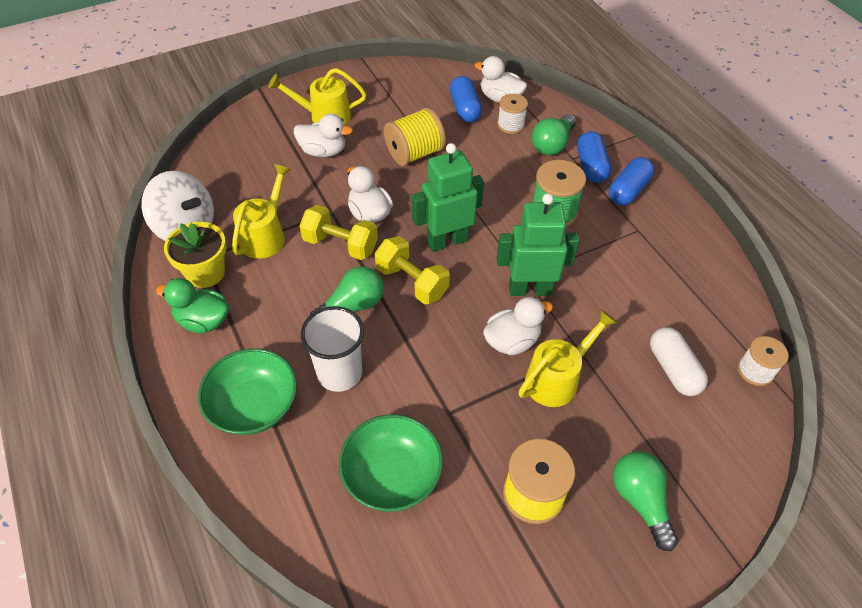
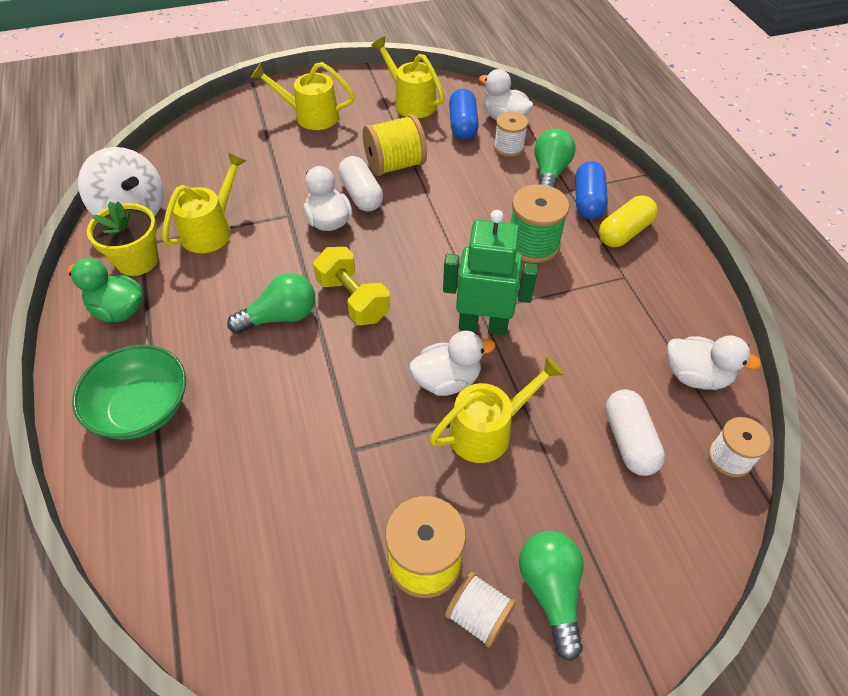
camera: 10 degrees right, 0 degrees up
white duck [294,114,353,157] -> white duck moved to [667,335,762,390]
yellow dumbbell [300,205,378,260] -> none
white cup [301,306,364,392] -> none
green bowl [339,414,443,512] -> none
green robot [412,143,484,252] -> none
green light bulb [532,114,576,155] -> green light bulb turned 150 degrees clockwise [534,128,576,188]
blue capsule [609,157,654,206] -> yellow capsule [599,196,658,247]
none -> white capsule [338,156,383,212]
none -> yellow watering can [371,36,444,118]
none -> white spool [445,572,516,648]

